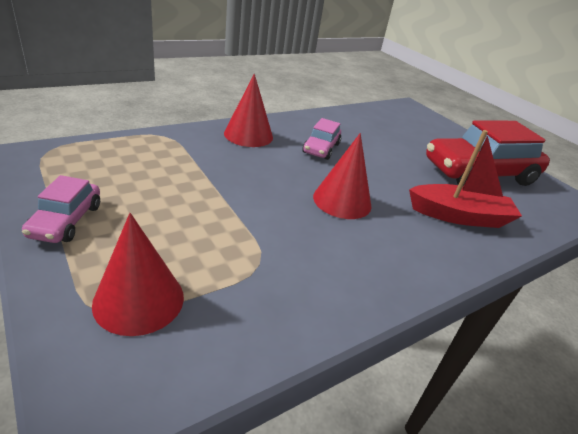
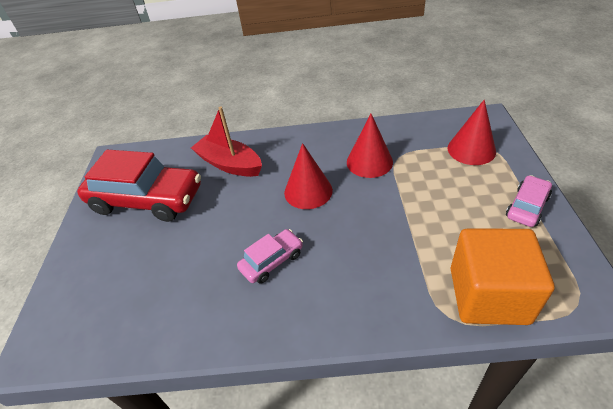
camera: 140 degrees left, 10 degrees up
red cone [224,74,273,147] -> red cone moved to [347,114,393,178]
none -> orange cube [451,229,555,325]

